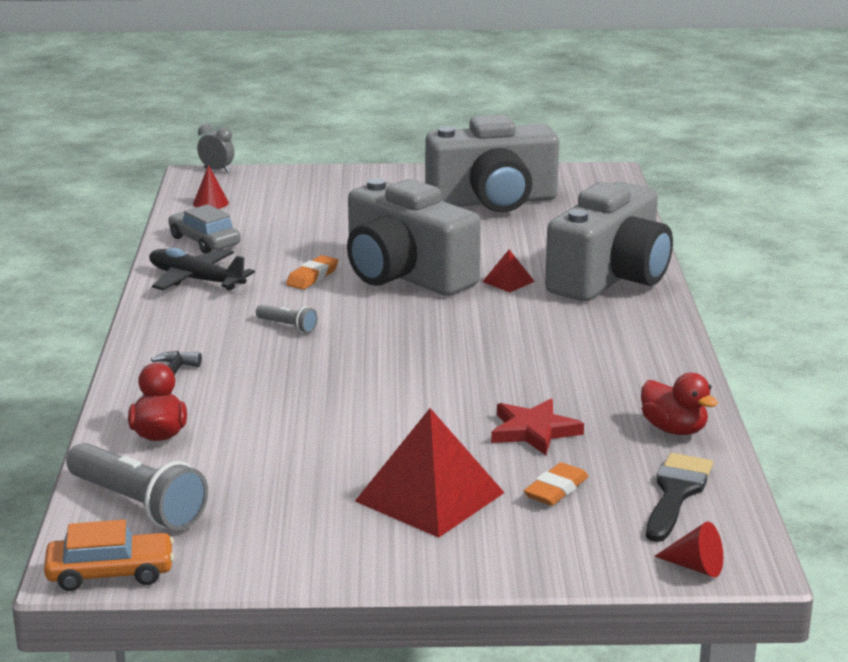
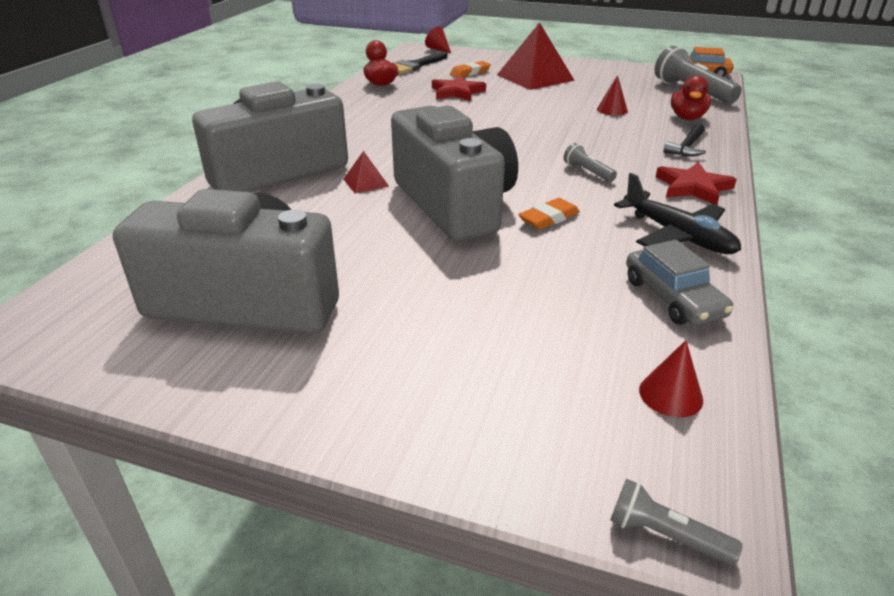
camera: 160 degrees left, 10 degrees up
grey clock [197,124,234,173] -> grey flashlight [610,478,743,566]
none -> red cone [597,75,628,115]
none -> red star [656,162,737,205]

